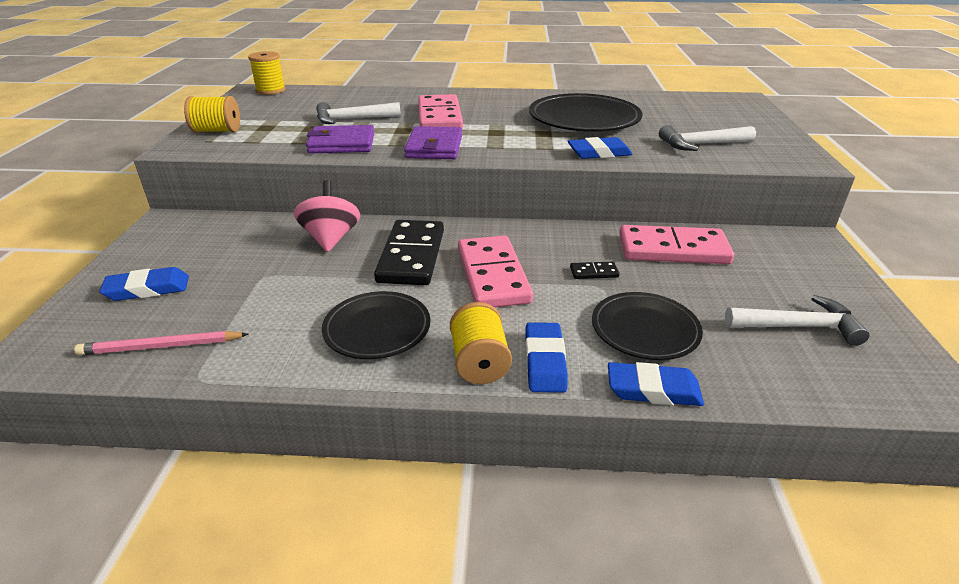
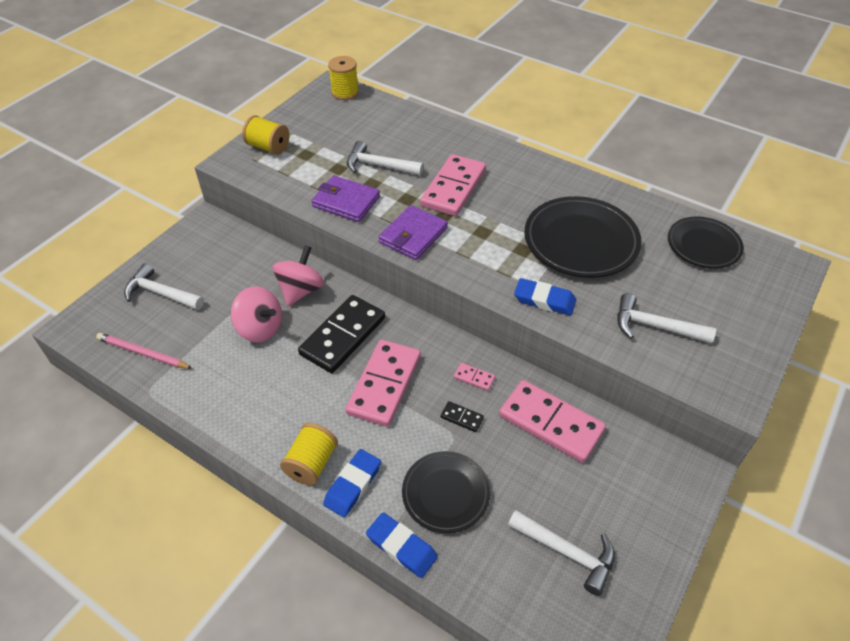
camera: 30 degrees right, 15 degrees up
blue eraser [99,267,189,301] -> white hammer [124,263,204,310]
black plate [322,291,430,359] -> black plate moved to [668,216,744,269]
none -> pink spinning top [231,286,282,342]
none -> pink domino [454,363,495,391]

